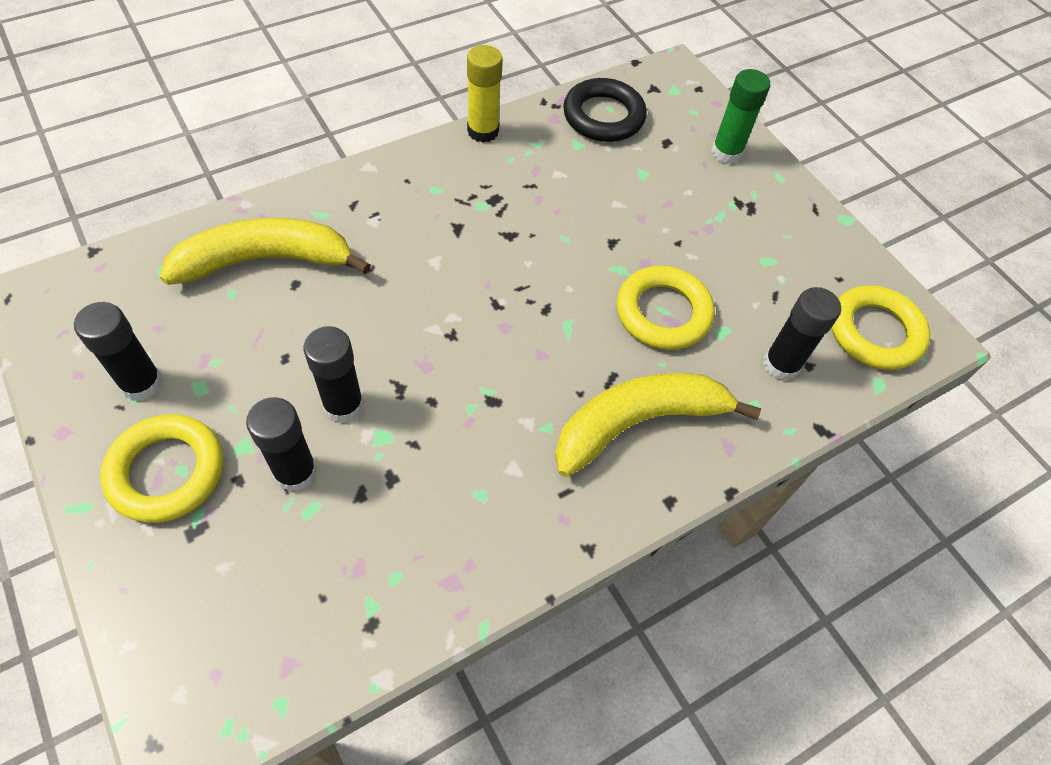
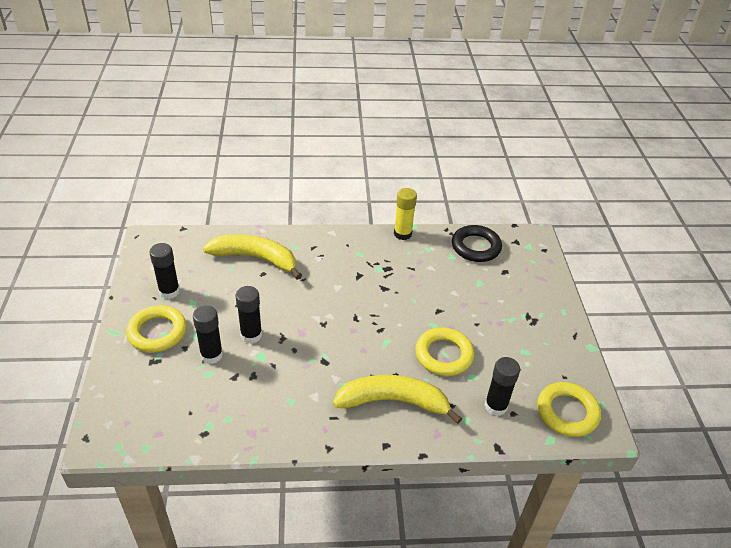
camera: 30 degrees right, 15 degrees down
green glue stick [711,69,770,164] -> none

